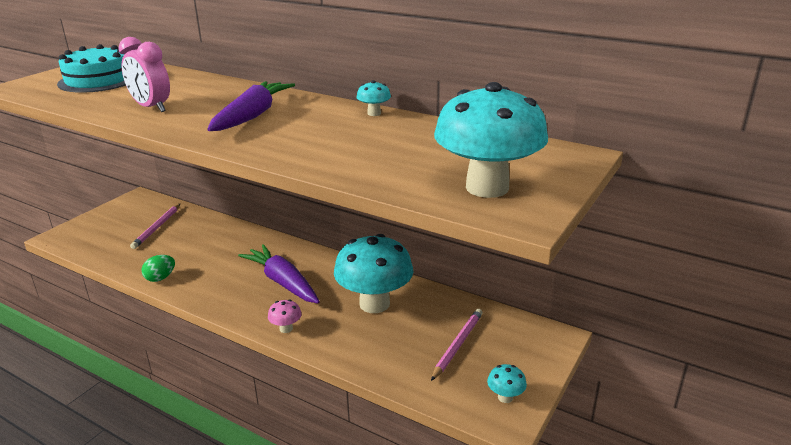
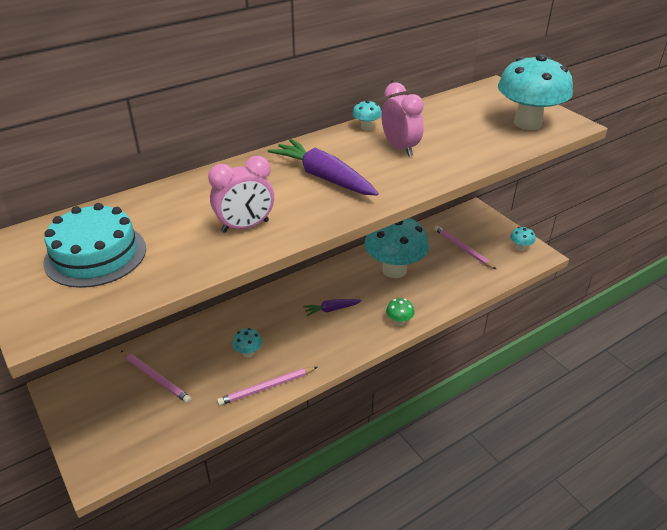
camera: 65 degrees left, 10 degrees up
green egg [142,255,175,282] -> pink pencil [217,367,317,406]
purple carrot [238,244,320,303] -> purple carrot [303,299,362,316], size x0.52
pink mushroom [268,299,302,333] -> green mushroom [386,298,415,326]
none -> turquoise mushroom [232,328,262,357]
none -> pink clock [382,82,424,156]

